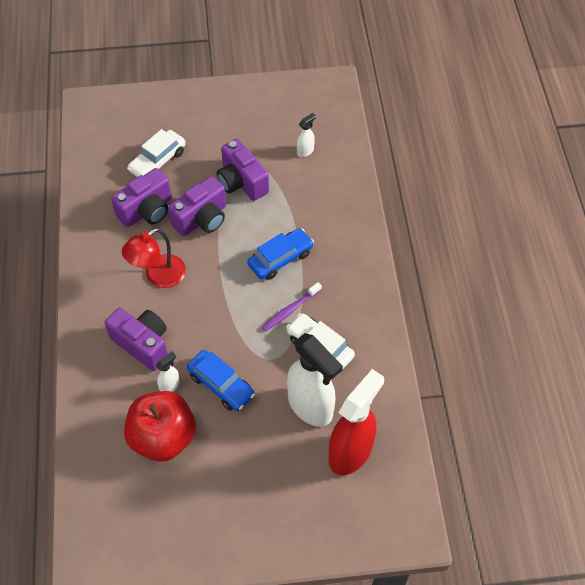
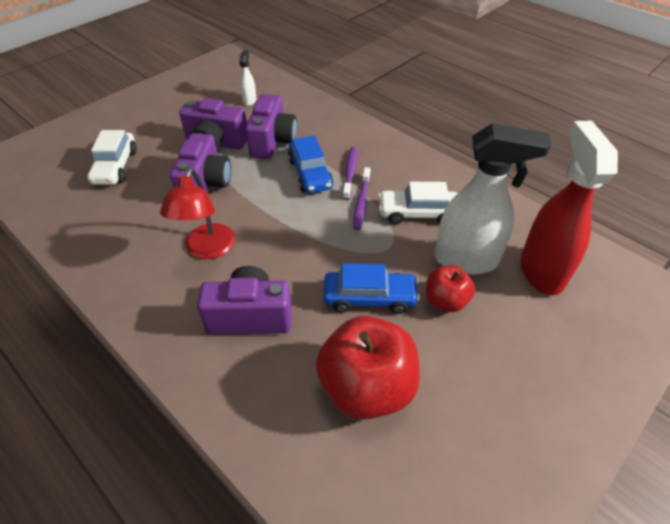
camera: 40 degrees left, 10 degrees down
purple camera [111,168,172,227] -> purple camera moved to [246,94,297,159]
white spray bottle [156,351,180,392] -> none
blue car [247,228,314,280] -> blue car turned 150 degrees clockwise [288,135,333,193]
none -> purple toothbrush [343,147,357,200]
none -> red apple [426,265,475,312]

